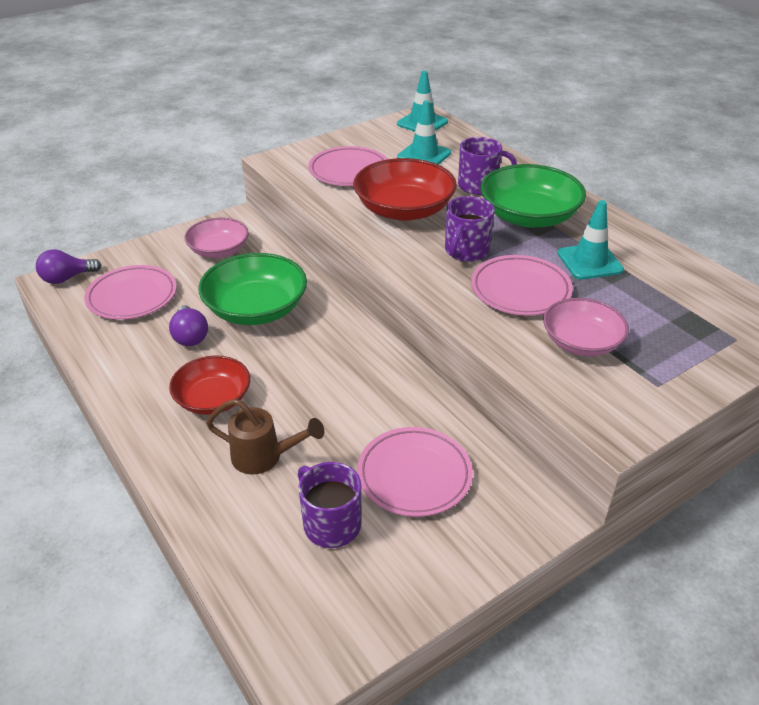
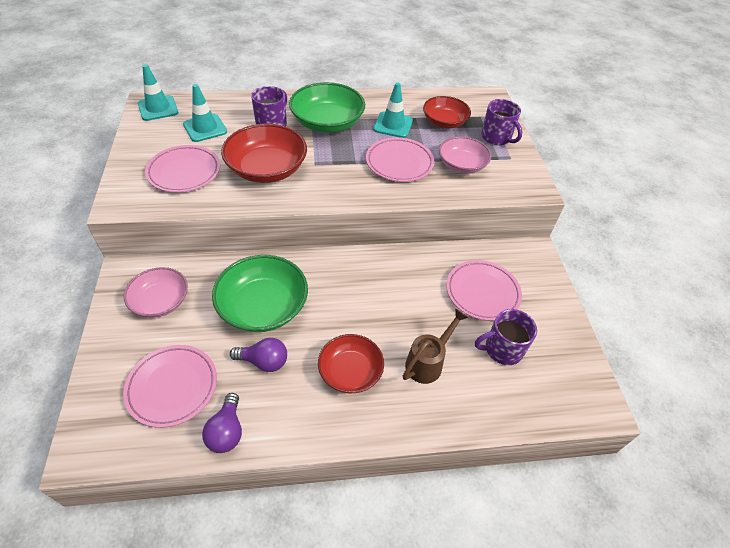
camera: 65 degrees left, 10 degrees up
purple light bulb [36,249,101,284] -> purple light bulb moved to [202,393,242,453]
purple mug [445,196,495,262] -> purple mug moved to [481,99,522,145]
none -> red bowl [423,96,471,128]

